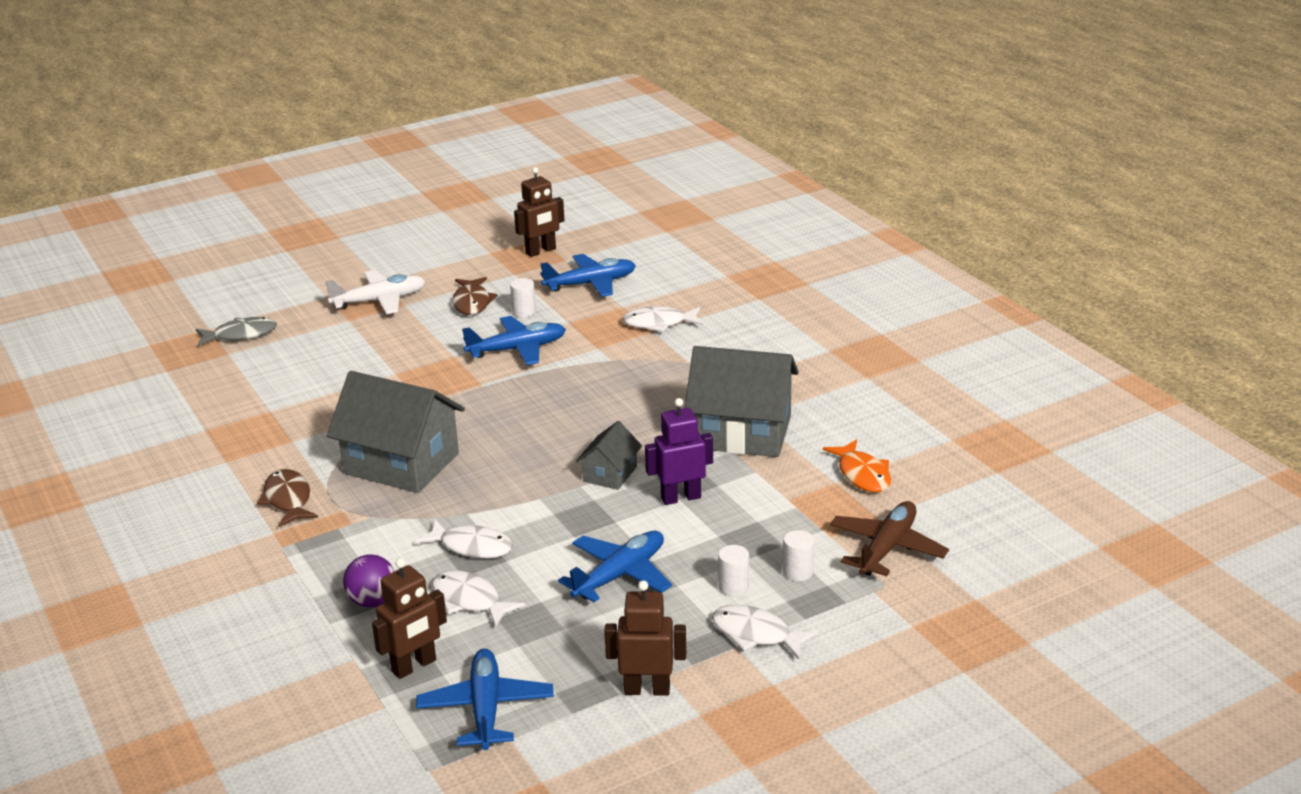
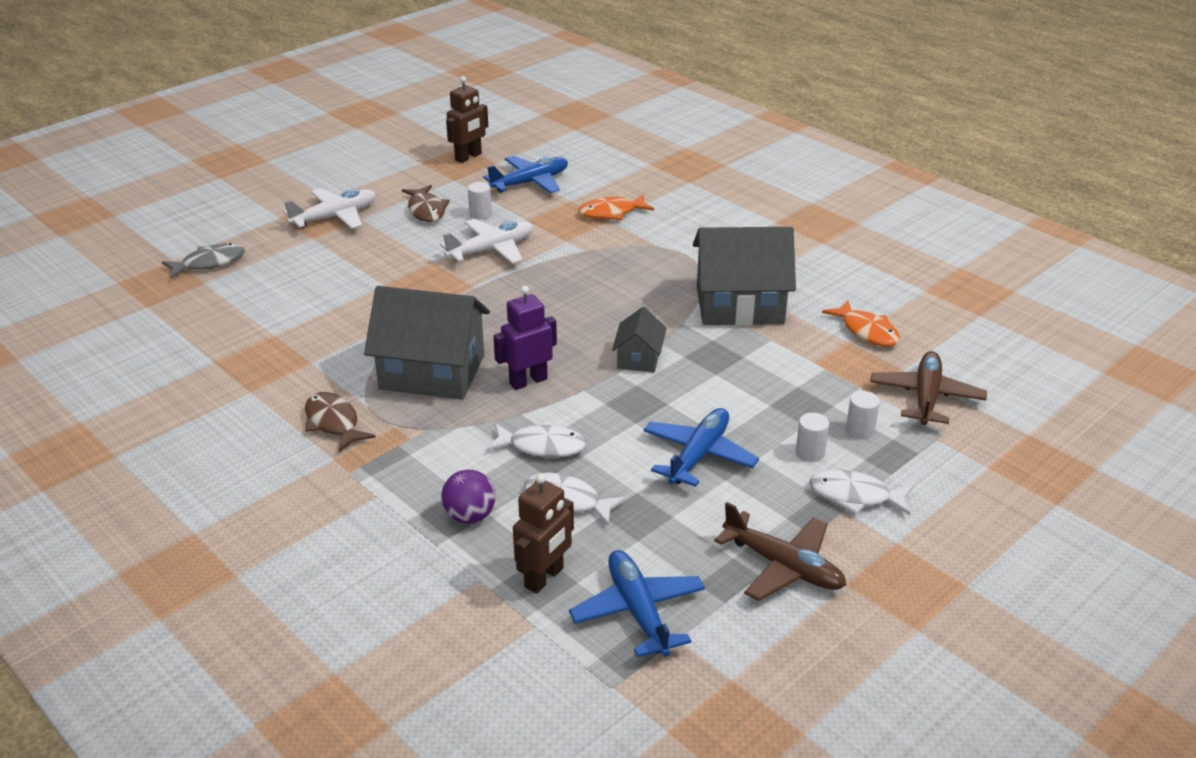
camera: 15 degrees left, 5 degrees up
blue plane [462,316,566,365] -> white plane [440,219,533,264]
brown robot [604,581,686,696] -> brown plane [714,502,846,601]
white fish [622,306,703,332] -> orange fish [579,194,654,220]
purple robot [645,398,713,505] -> purple robot moved to [493,286,557,390]

